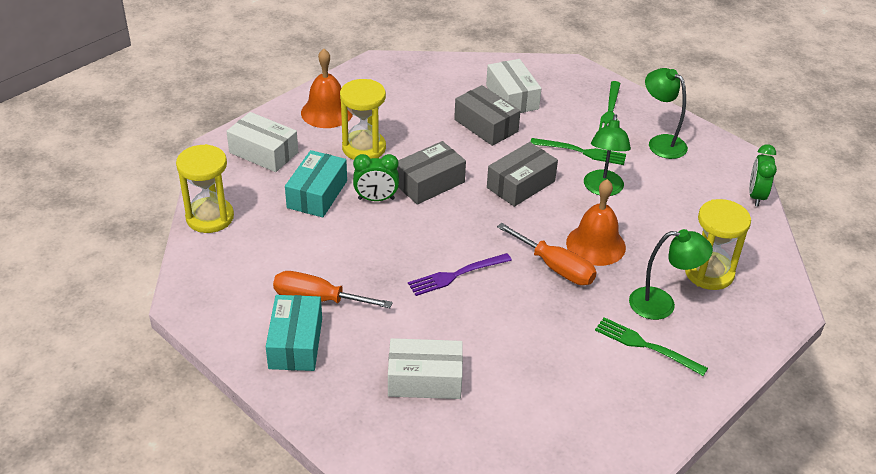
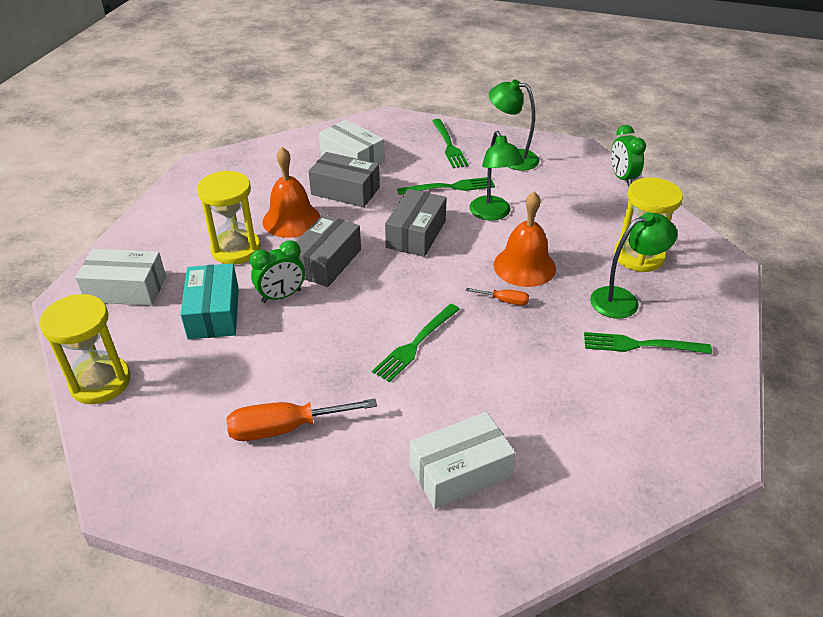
camera: 25 degrees left, 0 degrees up
turquoise box [266,295,322,371] -> none
orange bell [301,49,353,128] -> orange bell moved to [263,147,321,238]
purple fork [408,253,512,296] -> green fork [372,304,460,382]
orange screwdriver [497,223,597,285] -> orange screwdriver [466,288,529,305], size x0.51

